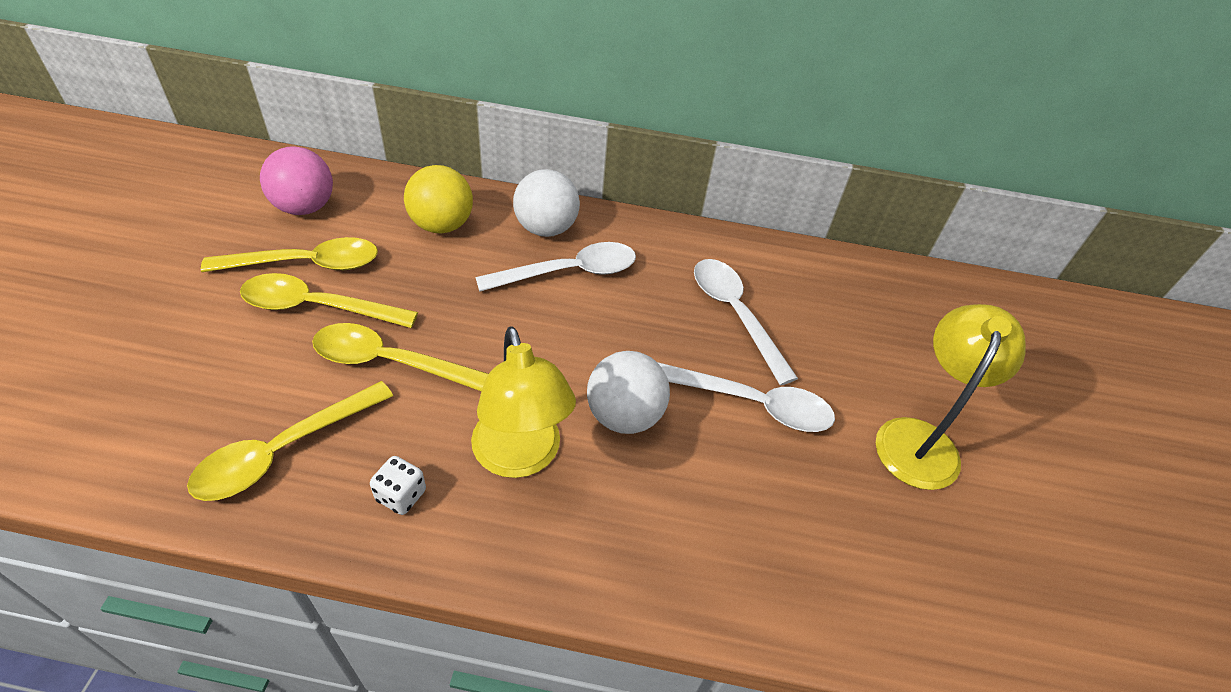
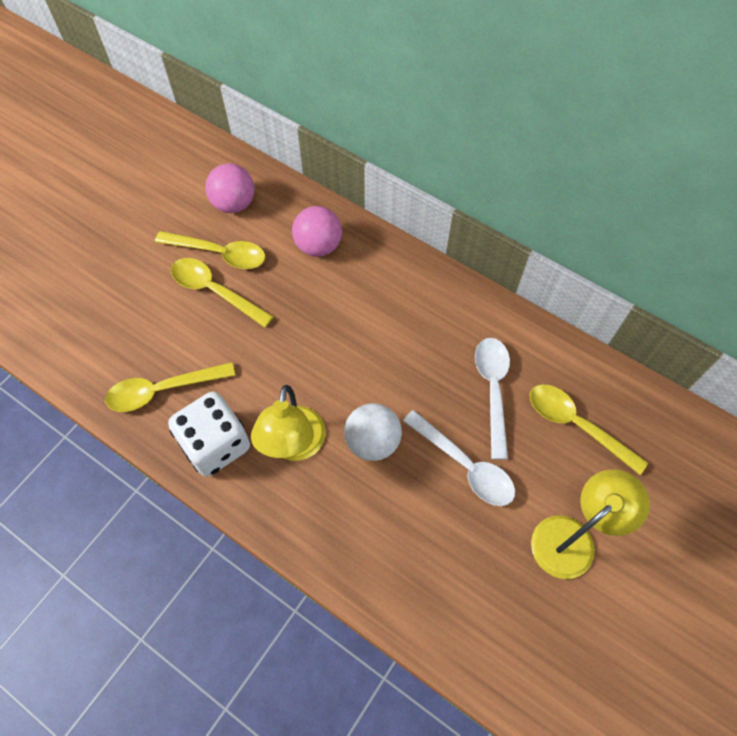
camera: 30 degrees right, 15 degrees up
yellow spoon [312,323,488,391] -> yellow spoon moved to [530,384,648,475]
white dice [370,456,426,515] -> white dice [168,392,250,476], size x2.31
yellow ball [404,165,473,234] -> pink ball [292,206,342,257]
white spoon [475,242,636,292] -> none
white ball [513,169,580,237] -> none

